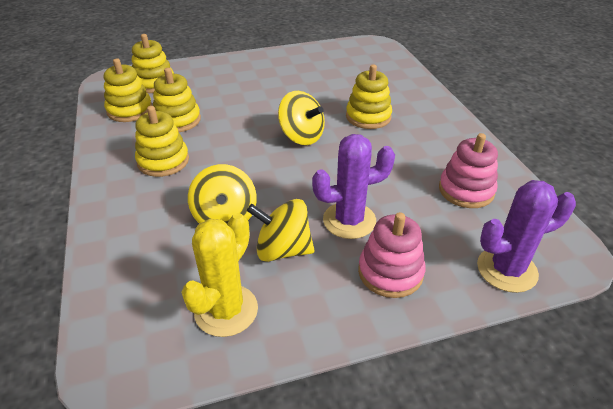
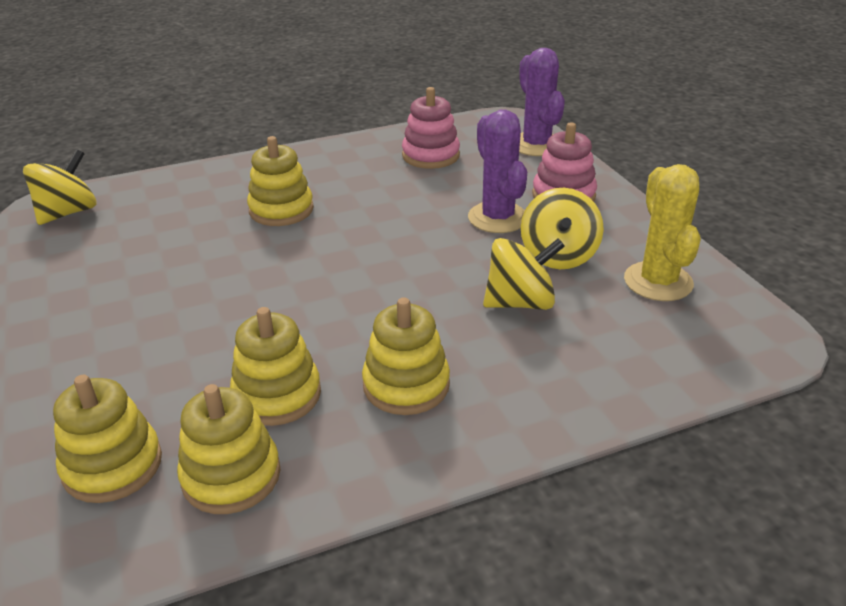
camera: 95 degrees left, 5 degrees down
yellow cactus [182,213,258,337] -> yellow cactus turned 60 degrees clockwise [624,164,701,301]
yellow spinning top [278,91,325,145] -> yellow spinning top moved to [23,149,96,225]

